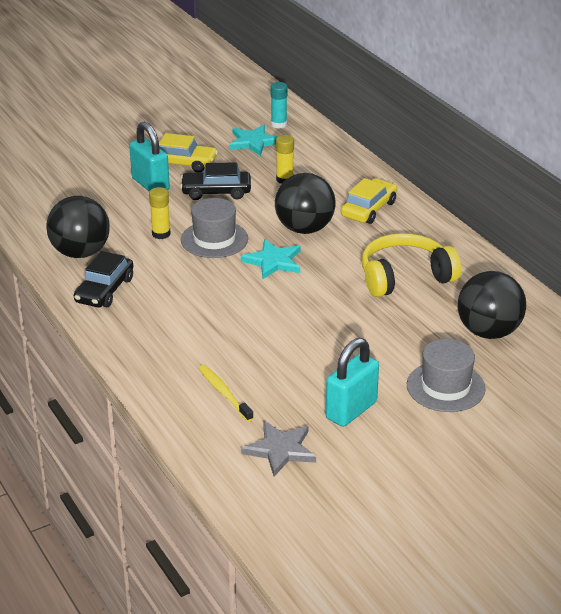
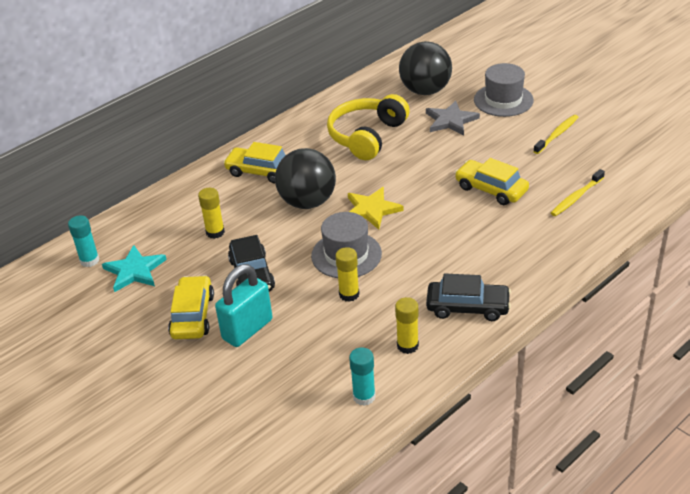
camera: 100 degrees left, 5 degrees up
black ball [46,196,110,258] -> yellow glue stick [395,297,419,354]
turquoise star [241,239,300,279] -> yellow star [348,187,404,230]
grey star [241,421,316,477] -> grey star moved to [426,101,480,135]
turquoise padlock [326,338,379,427] -> yellow toothbrush [533,115,578,154]
yellow headphones [362,233,461,297] -> yellow headphones turned 60 degrees clockwise [327,94,410,160]
none -> turquoise glue stick [349,347,376,406]
none -> yellow car [455,158,529,205]

